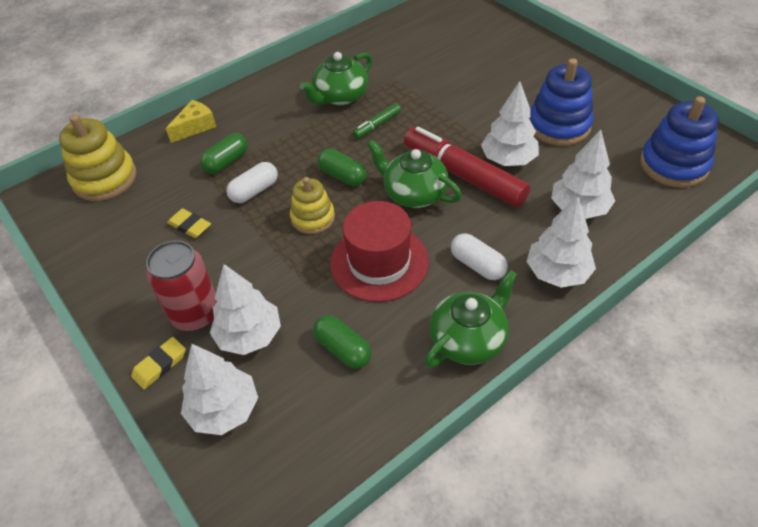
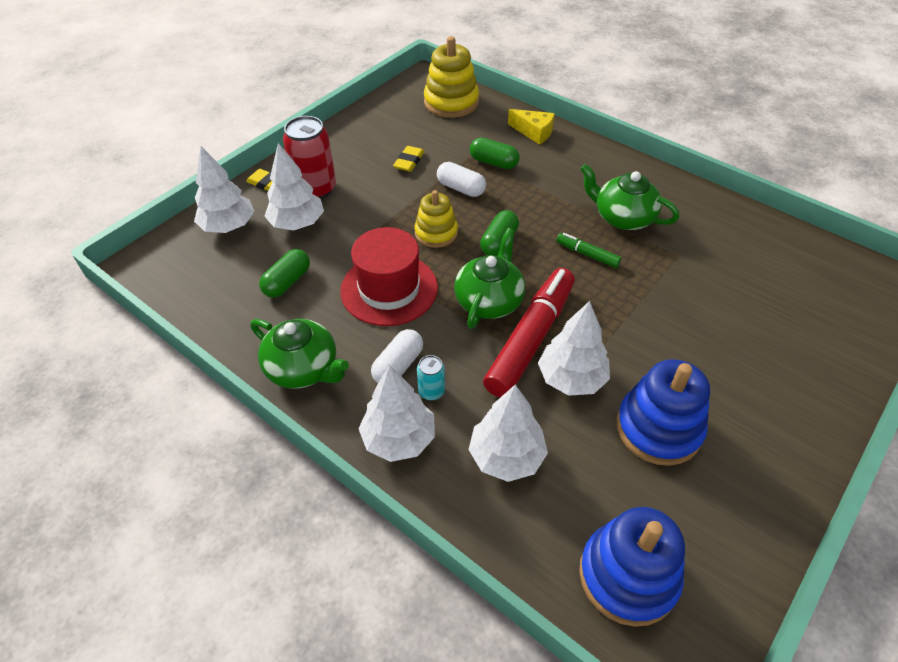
camera: 75 degrees right, 0 degrees up
none -> turquoise can [417,355,445,401]

